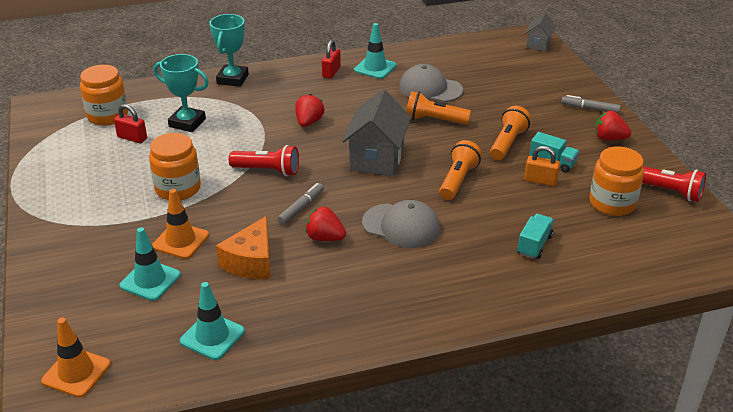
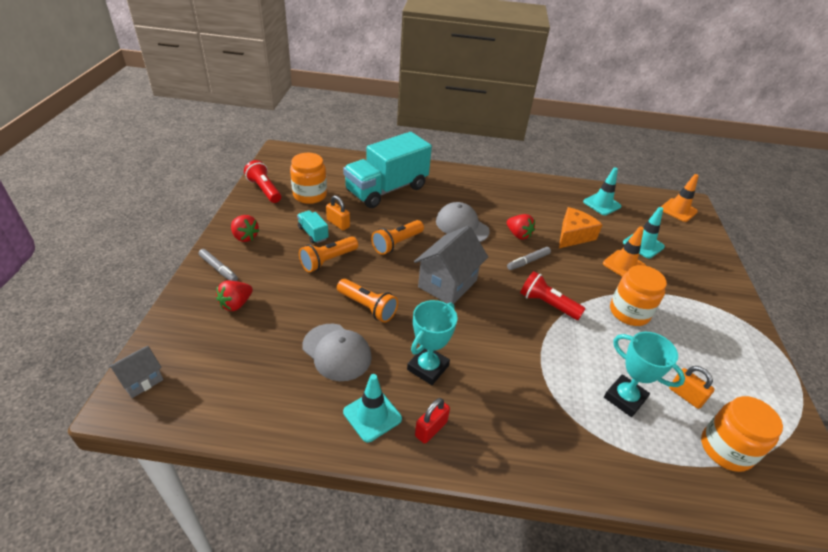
camera: 160 degrees left, 5 degrees up
red padlock [114,104,147,143] -> orange padlock [669,366,715,409]
turquoise trophy [210,14,249,87] -> turquoise trophy moved to [407,300,457,385]
red strawberry [295,94,324,127] -> red strawberry moved to [216,280,253,311]
turquoise truck [517,214,554,259] -> turquoise truck [343,132,432,208], size x2.47

